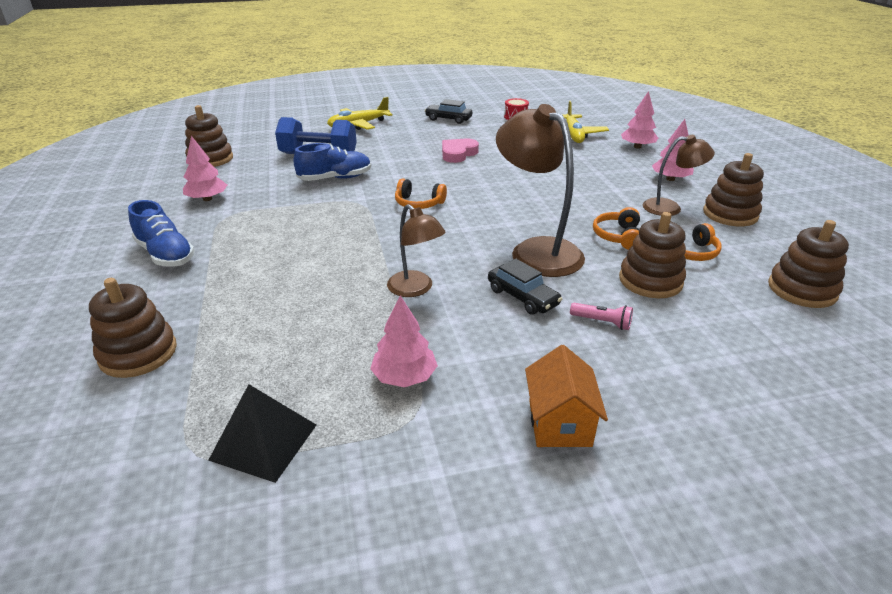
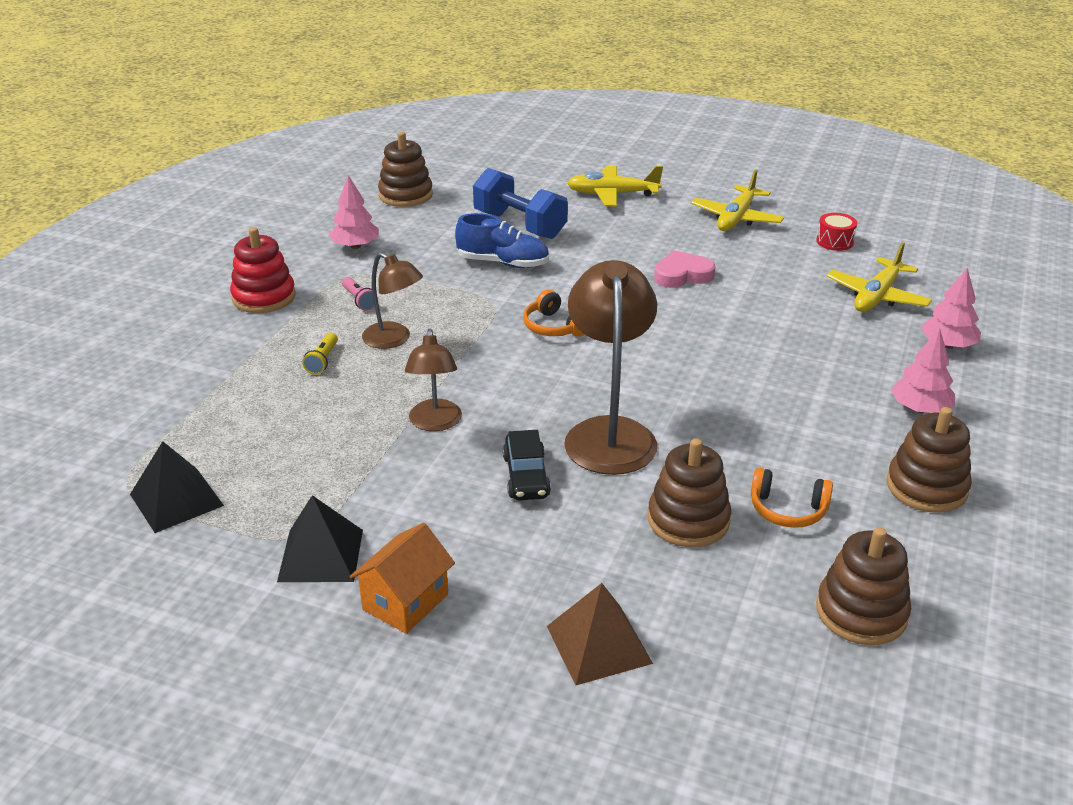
camera: 35 degrees right, 0 degrees up
brown stacking toy [89,278,177,378] -> none
blue shoe [128,200,195,267] -> red stacking toy [230,227,296,313]
pink tree [370,296,438,387] -> none
black car [425,99,472,124] -> yellow plane [691,170,784,231]
pink flashlight [570,303,633,330] -> pink flashlight moved to [342,277,378,311]
orange headphones [593,207,640,250] -> none
brown lamp [643,135,715,216] -> brown lamp moved to [362,252,423,349]
none -> black pyramid [277,495,363,582]
none -> yellow flashlight [302,333,338,375]
none -> brown pyramid [547,583,653,685]

